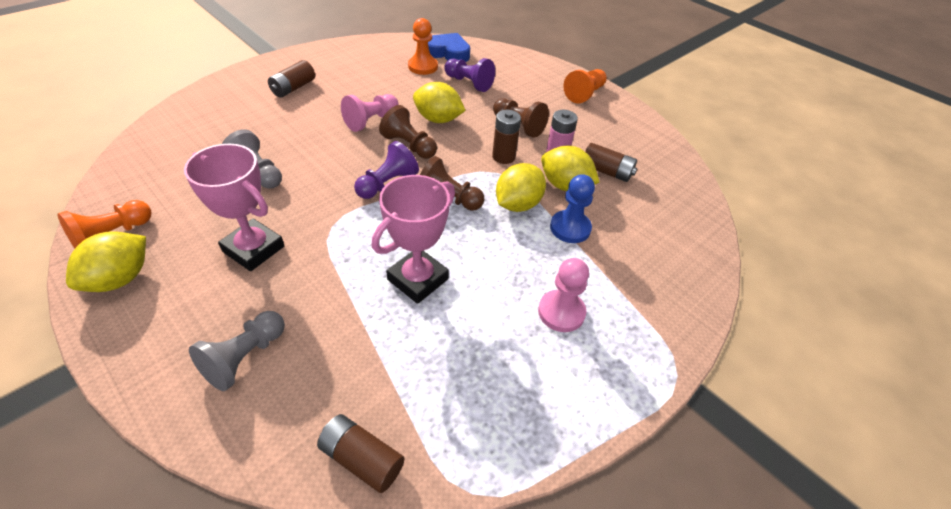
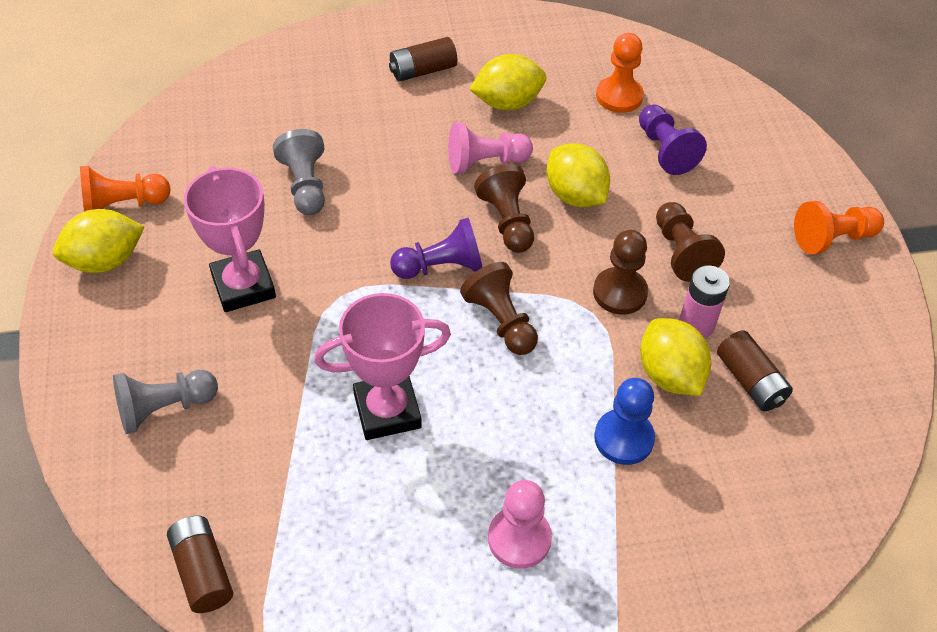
camera: 35 degrees right, 5 degrees up
blue heart [428,33,470,62] -> none
brown battery [492,110,521,164] -> brown pawn [593,230,648,314]
yellow lemon [496,163,546,212] -> yellow lemon moved to [469,54,546,110]

